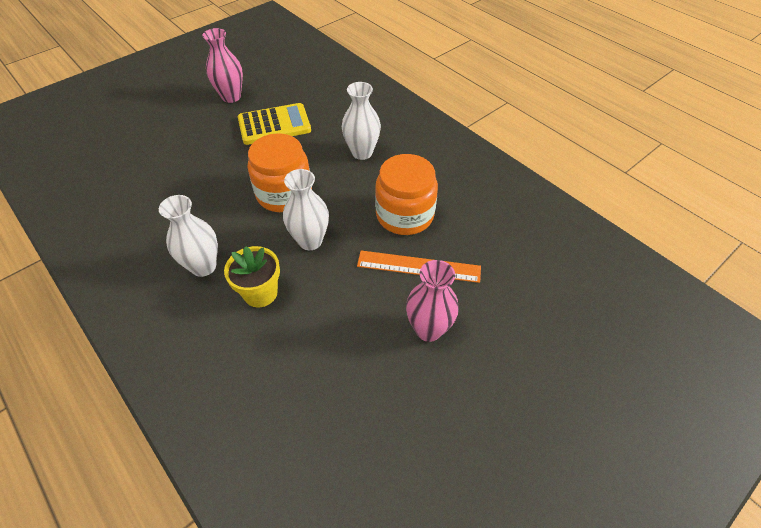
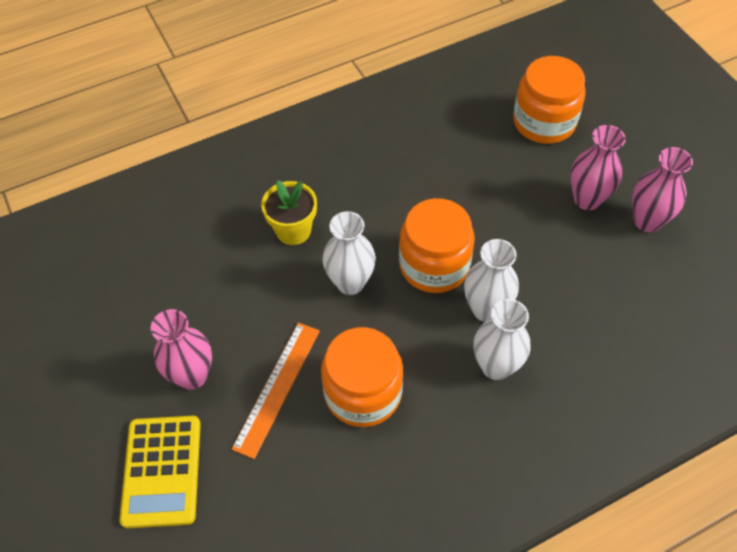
camera: 105 degrees right, 5 degrees up
white vase [159,195,218,277] -> white vase moved to [464,239,519,322]
yellow calculator [238,103,311,145] -> yellow calculator moved to [119,416,201,528]
none -> orange jar [513,56,586,144]
none -> pink vase [570,125,626,210]

